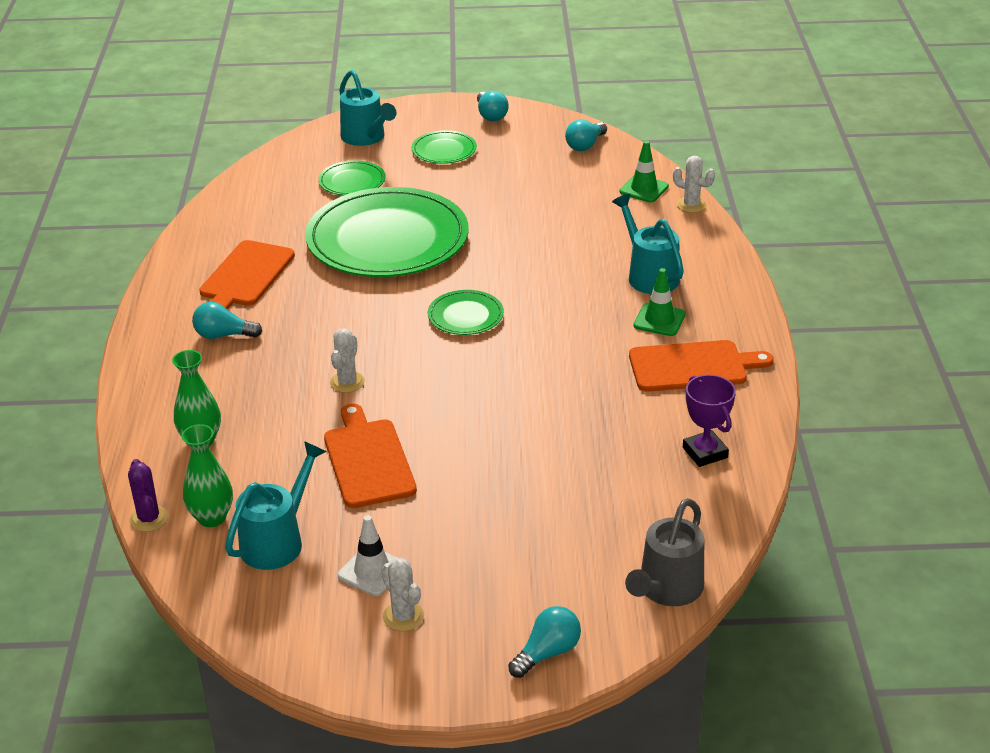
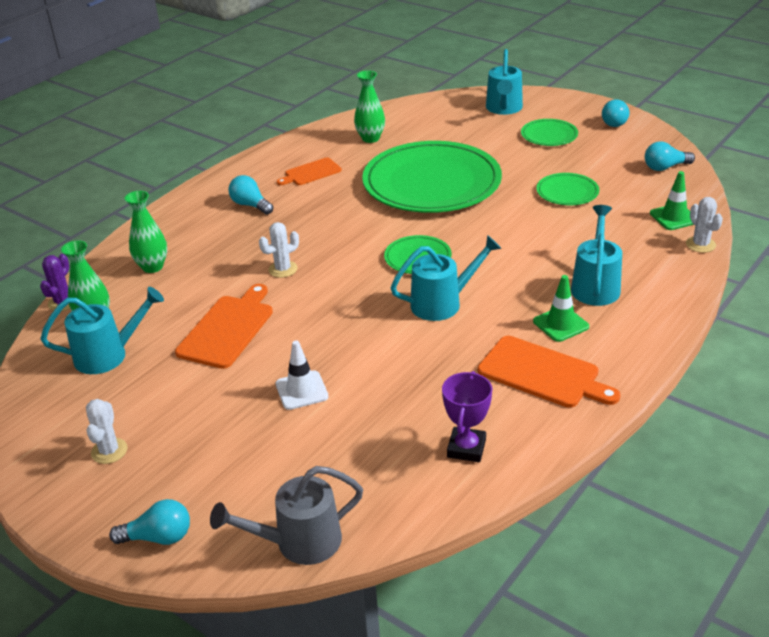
camera: 40 degrees right, 0 degrees up
orange cutting board [199,240,295,310] -> orange cutting board [277,157,342,185], size x0.63
green plate [318,160,386,196] -> green plate moved to [536,173,599,205]
white traffic cone [338,515,398,596] -> white traffic cone moved to [276,340,328,410]
none -> green vase [354,70,385,143]
none -> turquoise watering can [391,235,502,321]

